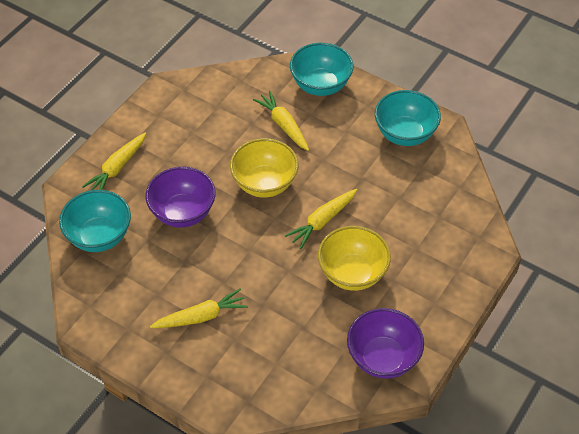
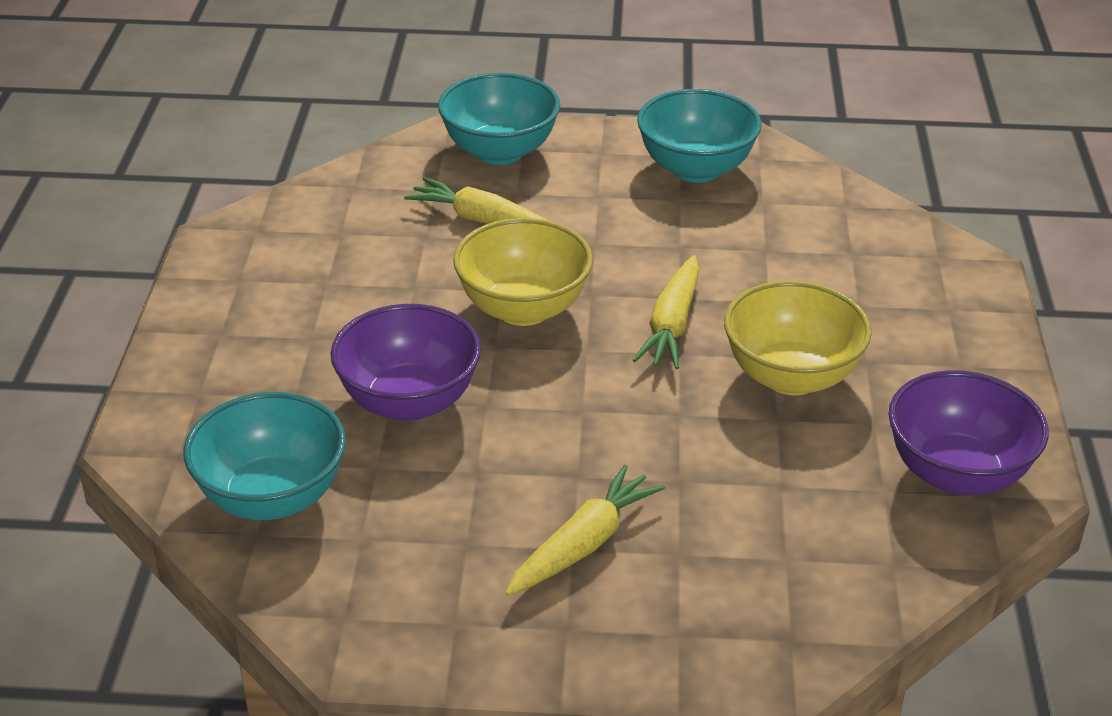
camera: 30 degrees left, 15 degrees down
yellow carrot [82,133,146,190] -> none

